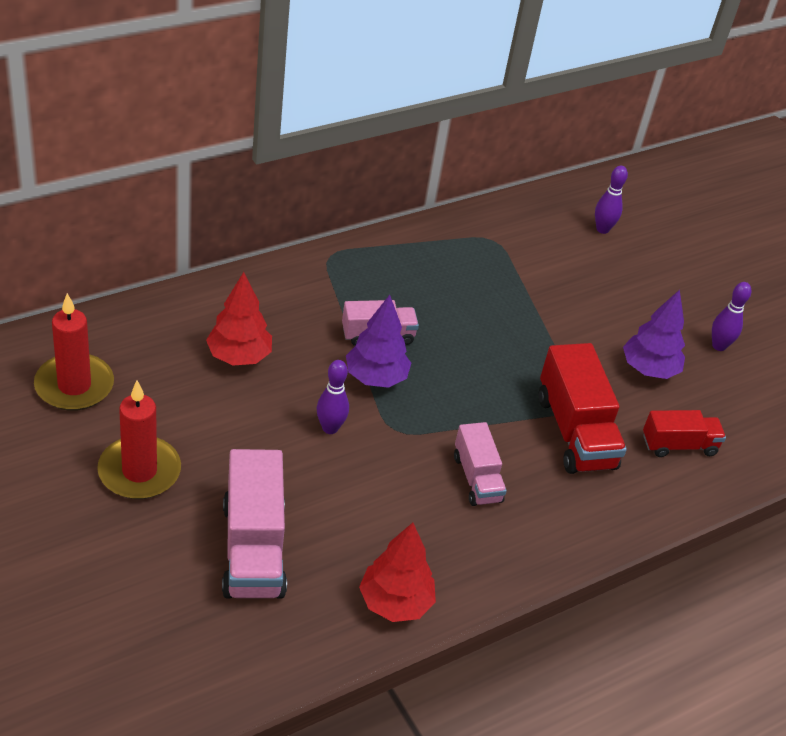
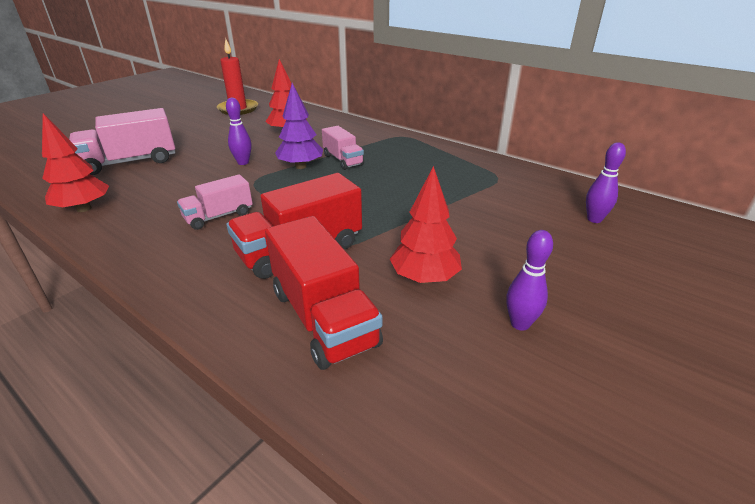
camera: 75 degrees right, 10 degrees down
red candle [97,381,181,499] -> none
purple tree [623,290,685,379] -> red tree [390,166,462,284]
red truck [643,410,726,457] -> red truck [265,216,383,370], size x1.66

